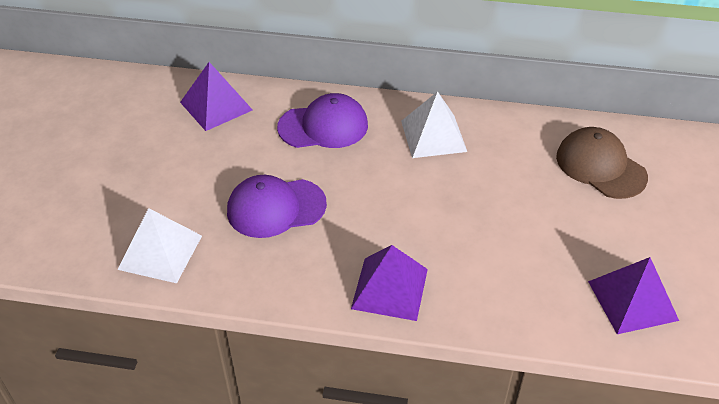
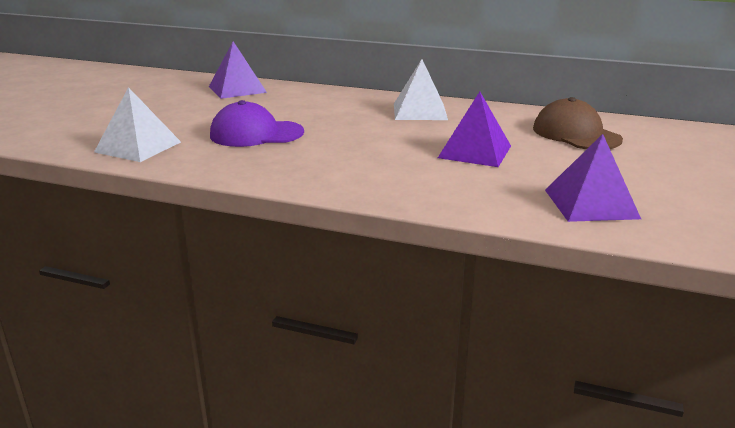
camera: 10 degrees right, 20 degrees down
purple cap [277,93,368,148] -> none
purple pyramid [351,245,428,321] -> purple pyramid moved to [438,92,511,167]

